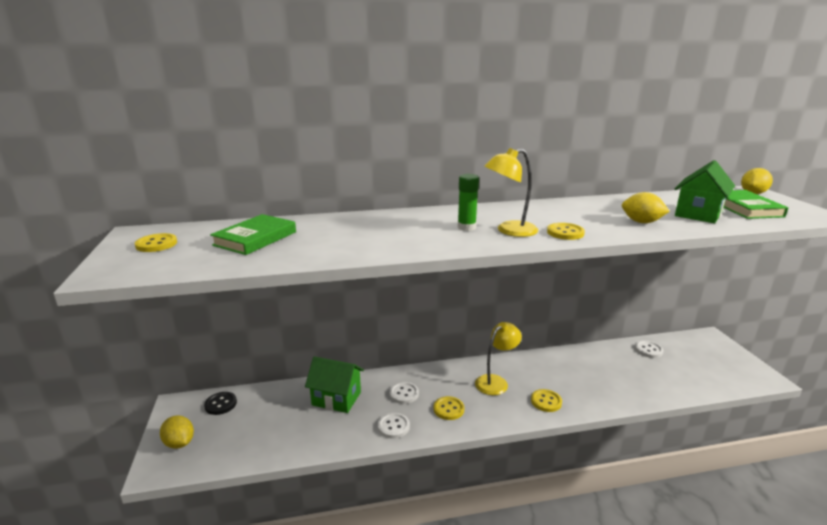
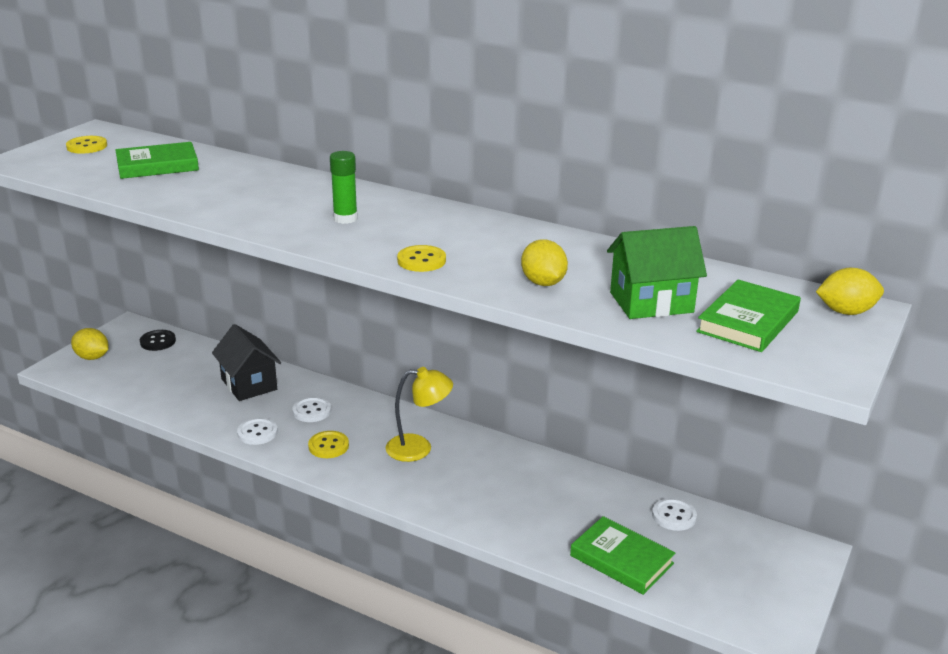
camera: 40 degrees right, 5 degrees up
yellow lemon [160,415,194,449] -> yellow lemon turned 60 degrees counterclockwise [71,328,108,360]
green house [305,356,364,413] -> black house [212,324,281,401]
yellow lamp [485,148,538,237] -> none
yellow button [531,389,562,412] -> none
none -> green book [570,516,675,595]

